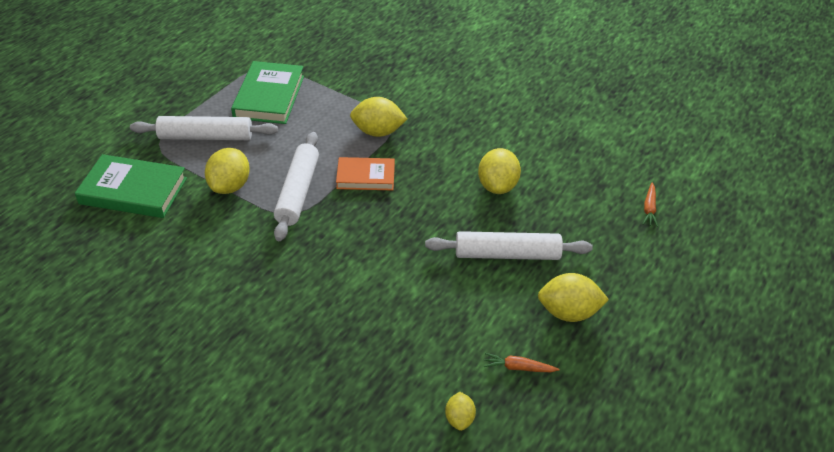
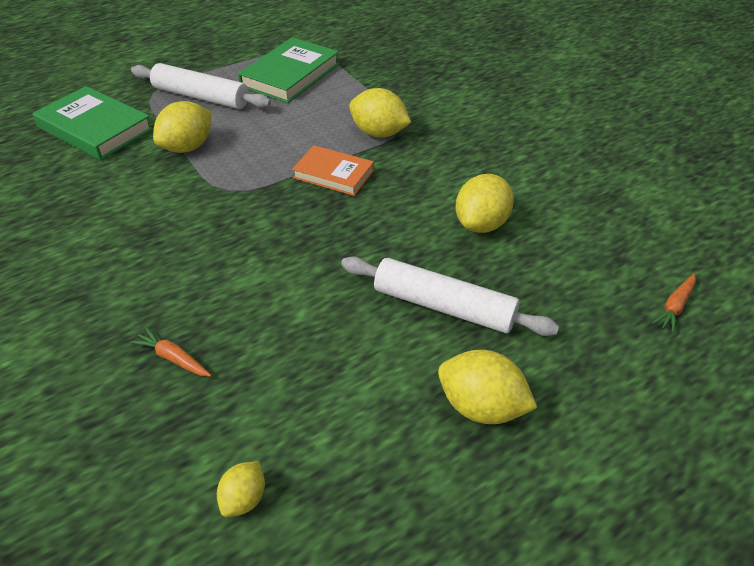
camera: 25 degrees right, 0 degrees up
white rolling pin [274,132,319,241] -> none
orange carrot [484,353,560,372] -> orange carrot moved to [131,328,212,377]

